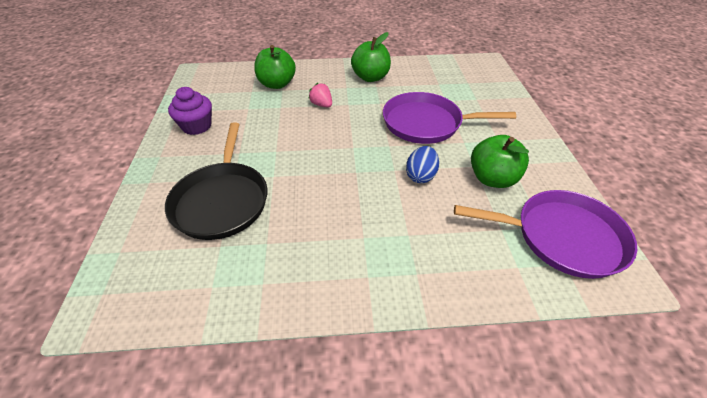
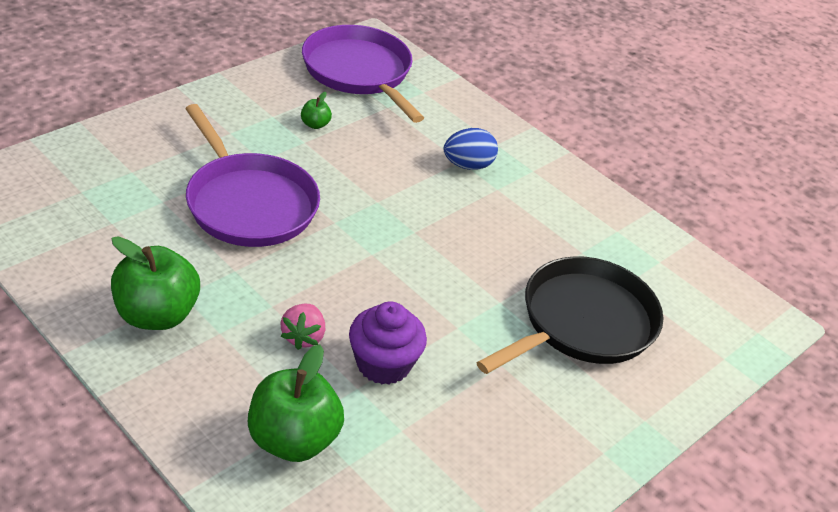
camera: 135 degrees left, 5 degrees down
purple cupcake [168,87,212,135] -> purple cupcake moved to [349,302,427,385]
blue egg [406,146,439,183] -> blue egg moved to [444,128,498,170]
green apple [471,135,529,188] -> green apple [301,92,332,129], size x0.45

